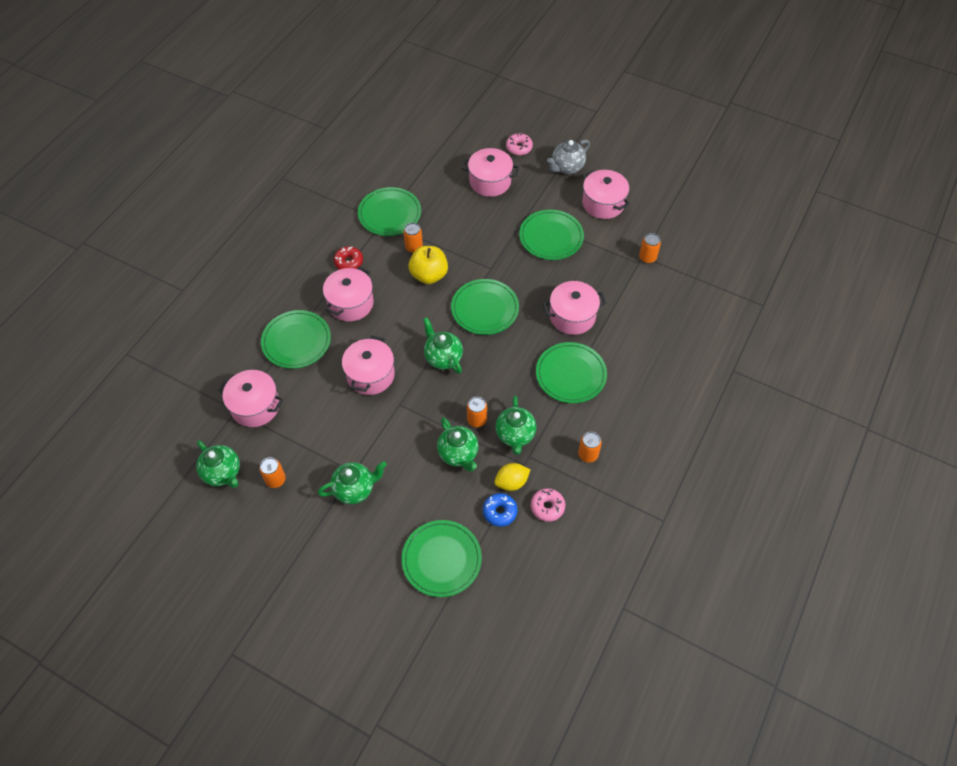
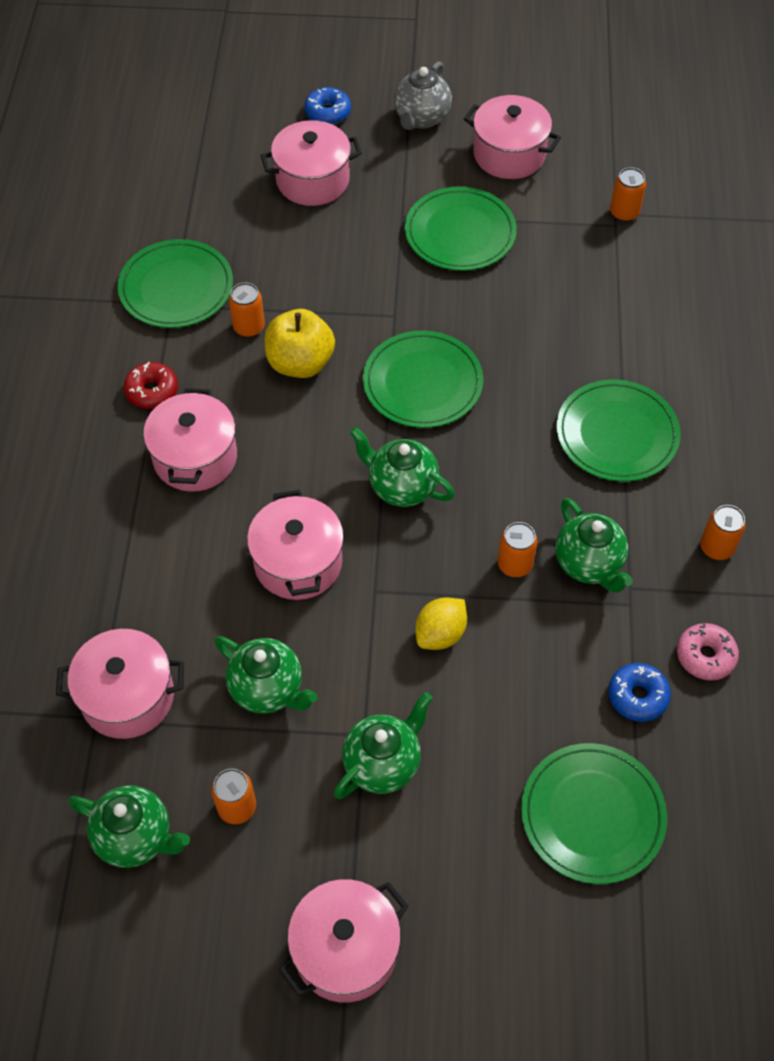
camera: 25 degrees left, 0 degrees up
green plate [261,310,331,369] -> none
green teapot [437,417,479,472] -> green teapot moved to [214,636,318,714]
yellow lemon [494,463,530,491] -> yellow lemon moved to [415,597,467,650]
pink donut [506,133,533,155] -> blue donut [304,87,351,125]
pink pot [543,281,606,335] -> pink pot moved to [279,879,409,1003]

